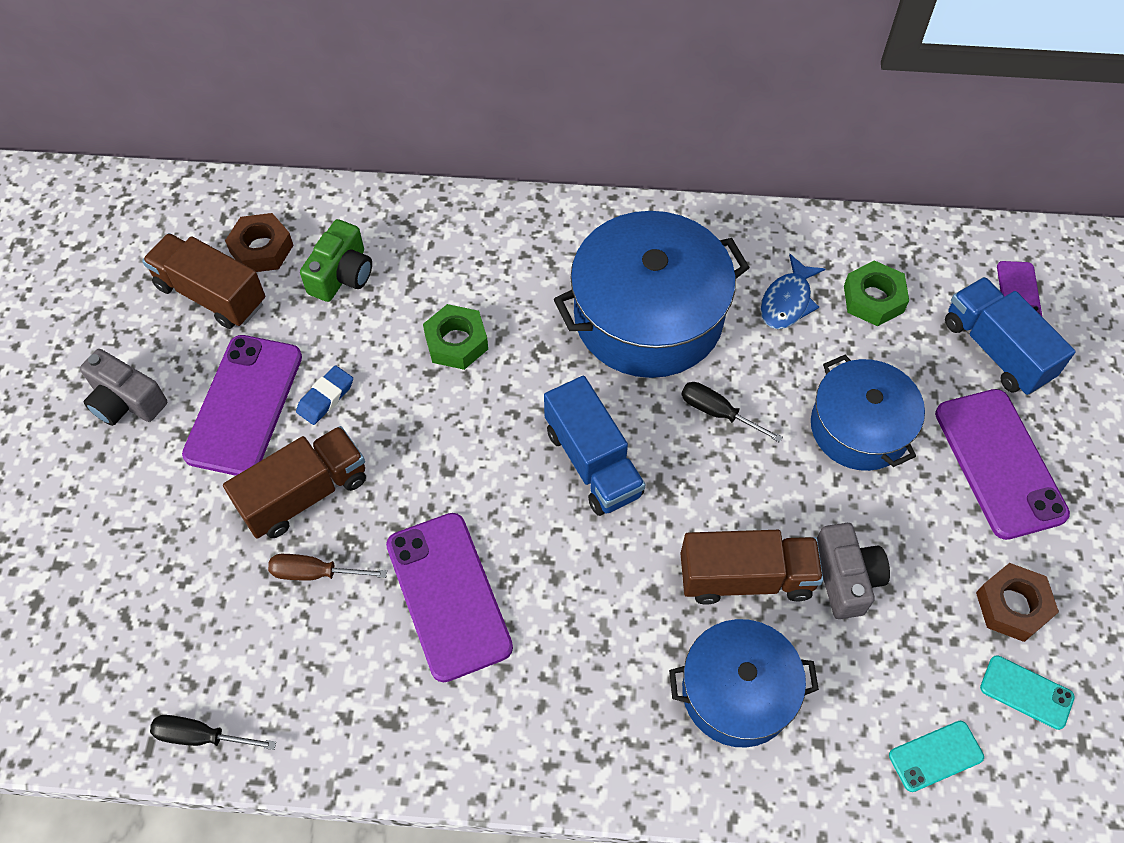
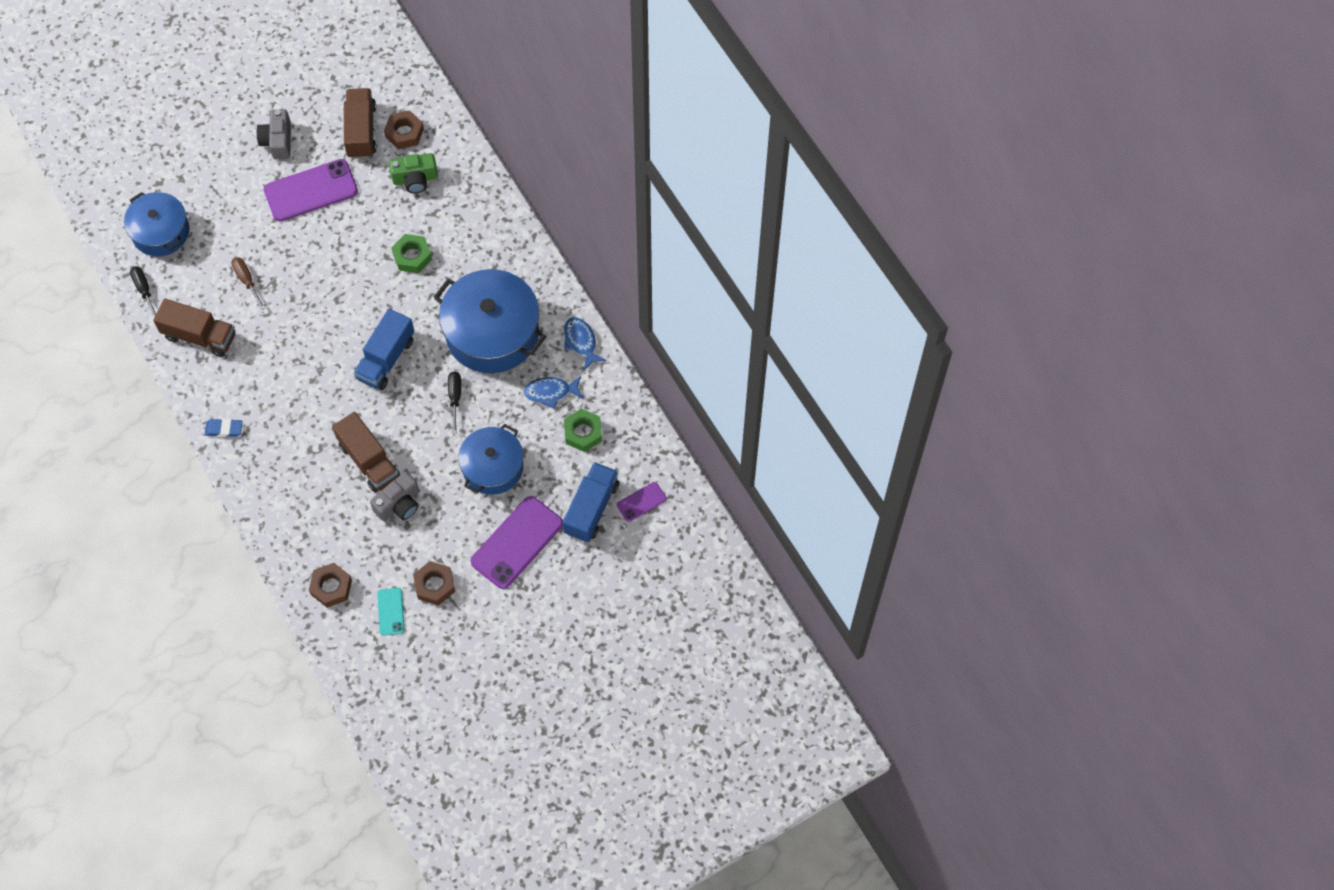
camera: 55 degrees right, 5 degrees up
brown truck [223,426,366,539] -> brown truck moved to [153,299,235,357]
blue eraser [296,365,353,425] -> blue eraser moved to [205,419,243,437]
purple phone [386,513,513,682] -> none
blue pot [669,619,819,747] -> blue pot moved to [124,192,190,256]
turquoise phone [889,721,984,792] -> brown nut [309,563,352,608]
none -> blue fish [564,317,606,370]

